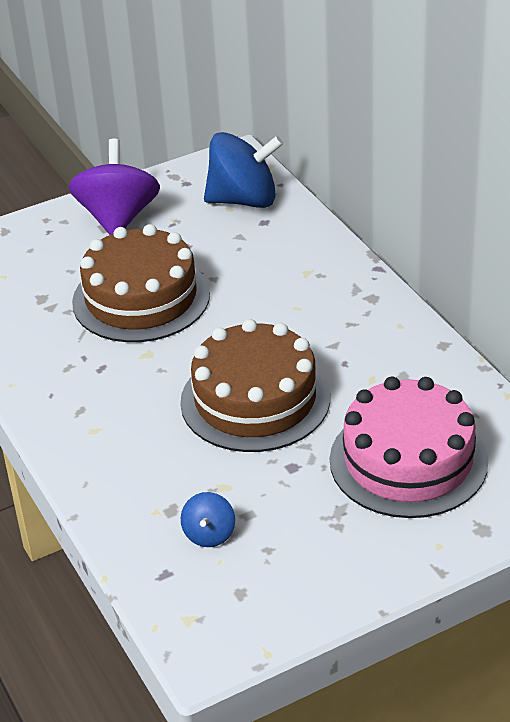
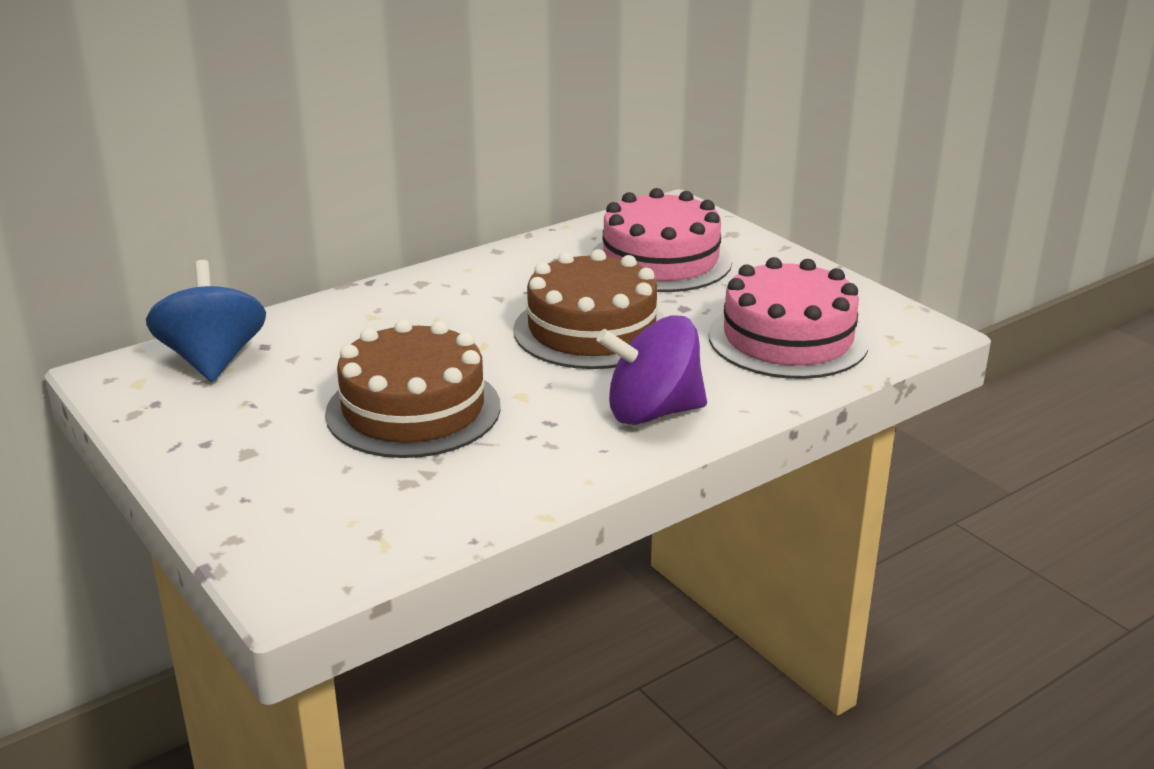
camera: 100 degrees left, 10 degrees down
purple spinning top [68,139,160,235] -> purple spinning top moved to [597,316,707,425]
blue spinning top [181,492,235,547] -> pink cake [709,257,869,379]

